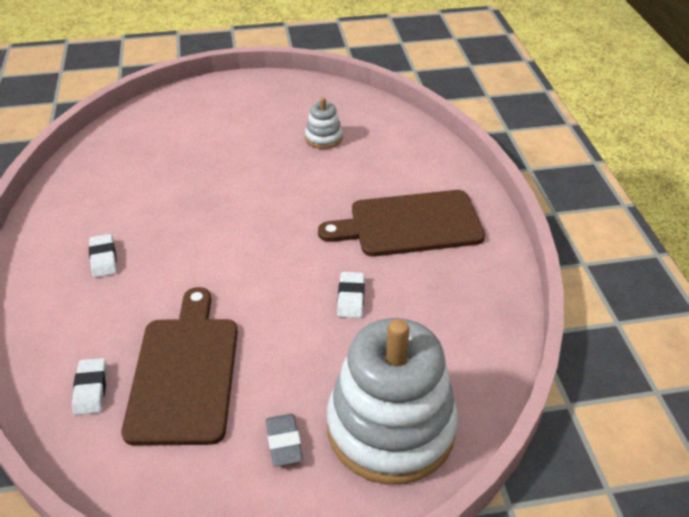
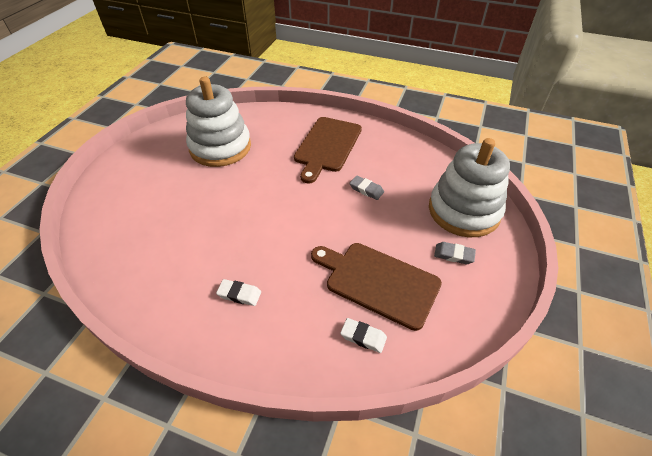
camera: 60 degrees left, 5 degrees up
white stacking toy [305,98,343,149] -> white stacking toy [186,77,251,167], size x2.31
white eraser [337,272,365,318] -> grey eraser [349,176,384,200]

